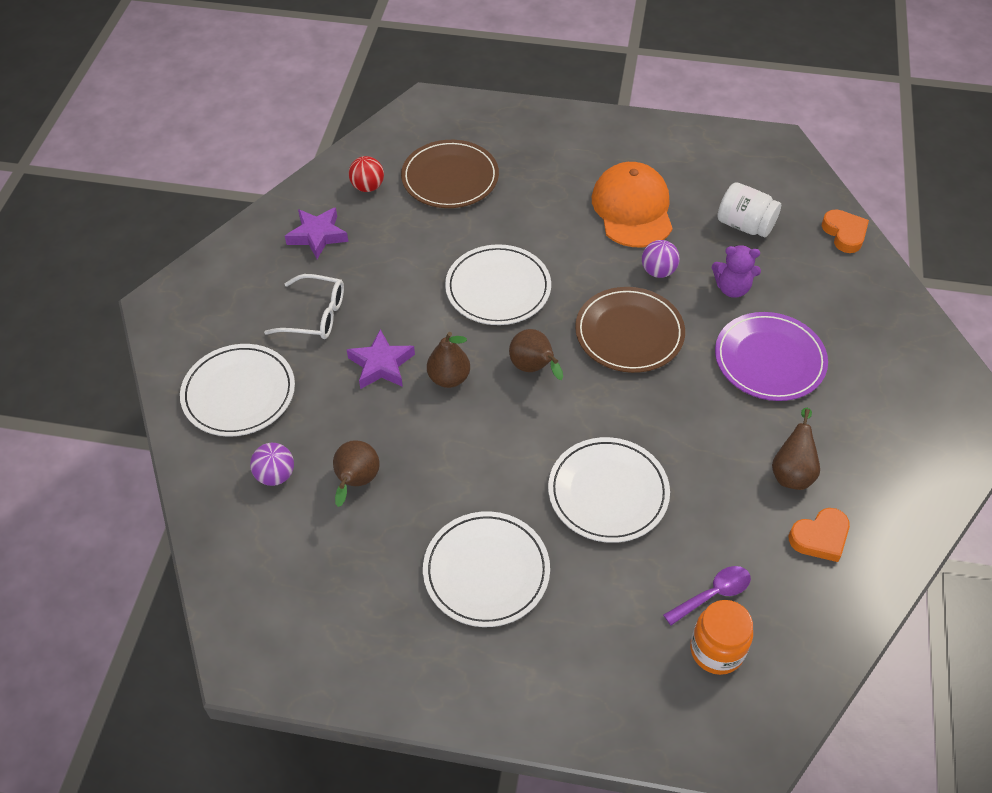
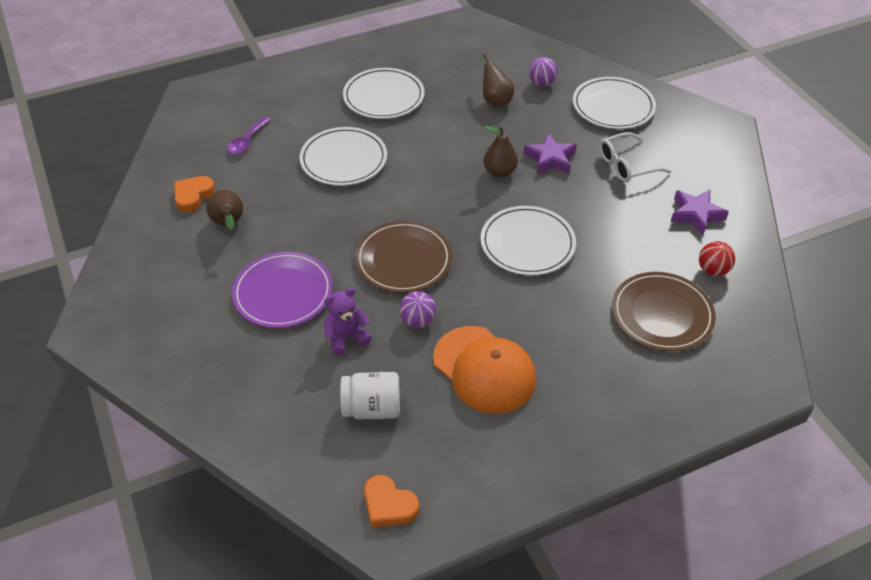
camera: 145 degrees right, 5 degrees down
brown pear [509,329,563,380] -> none
orange jar [690,600,753,675] -> none
orange heart [822,210,869,253] -> orange heart moved to [364,475,419,527]

